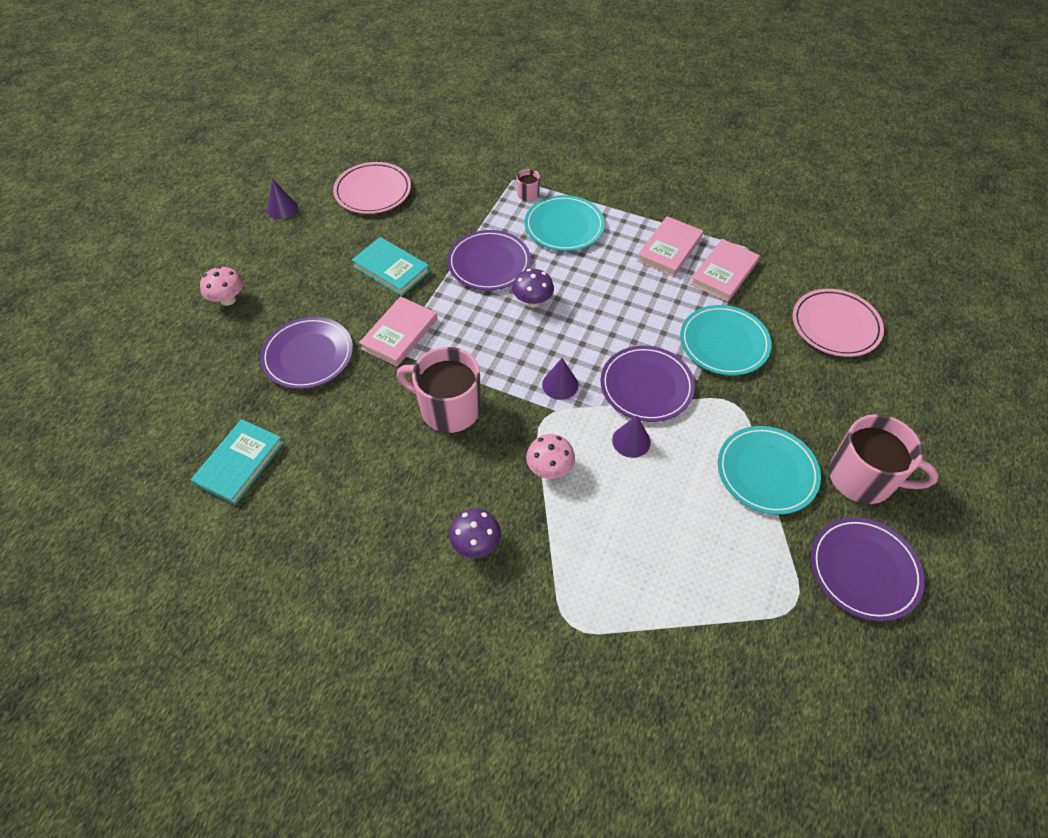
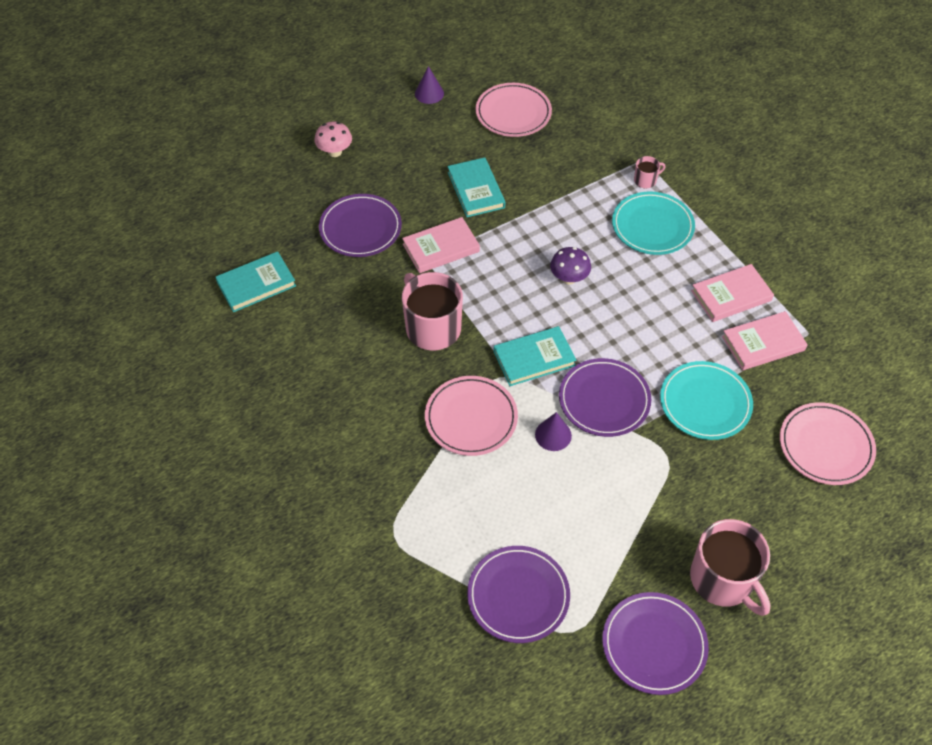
camera: 35 degrees right, 0 degrees up
purple plate [447,230,531,290] -> purple plate moved to [467,546,570,643]
purple mushroom [449,508,501,558] -> none
pink mushroom [526,434,575,479] -> pink plate [425,376,518,456]
purple cone [542,358,578,400] -> turquoise book [493,326,576,386]
turquoise plate [718,426,821,515] -> none

